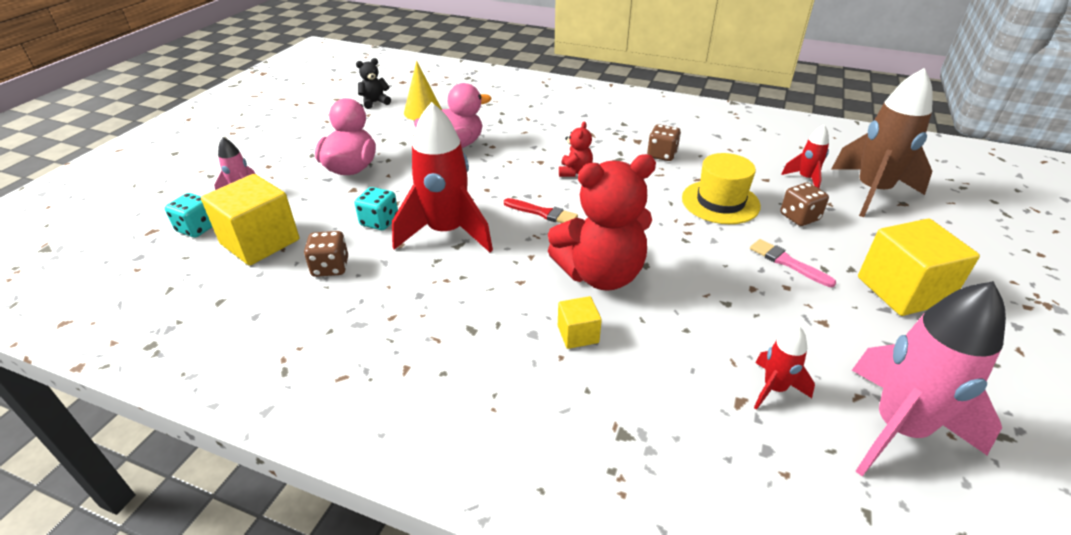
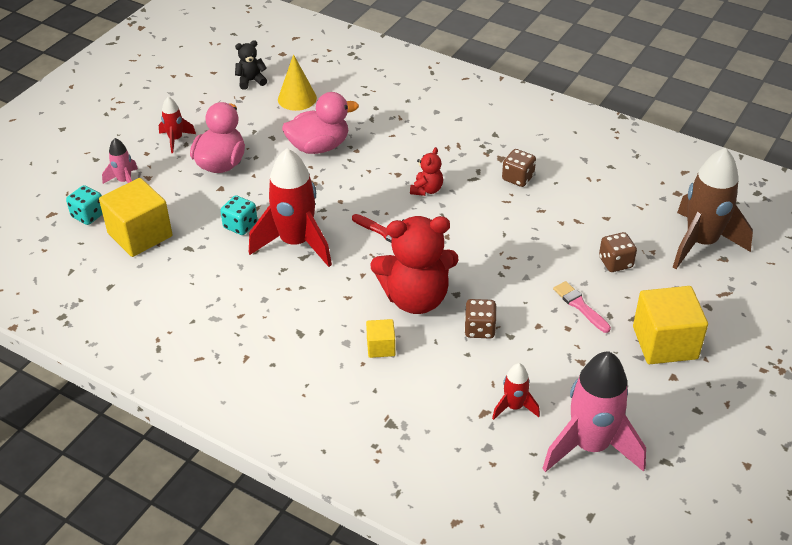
camera: 10 degrees right, 5 degrees up
brown dice [304,231,348,277] -> brown dice moved to [464,299,497,339]
yellow hat [682,153,761,224] -> none
red rocket [781,125,829,188] -> red rocket moved to [159,97,196,153]

